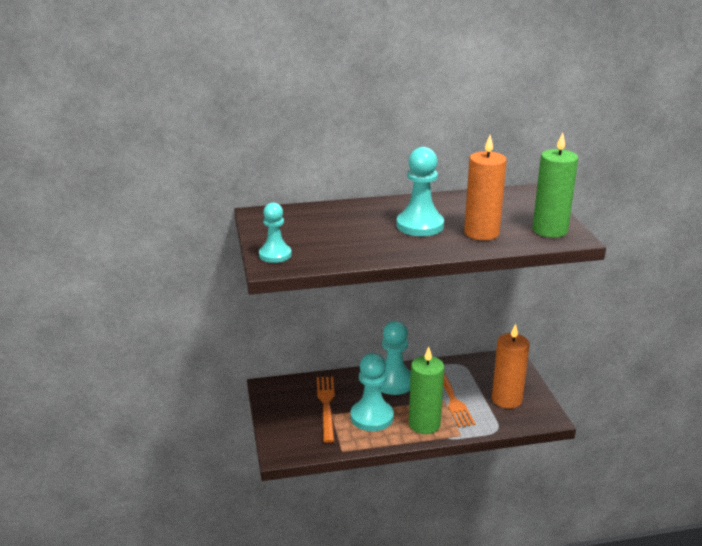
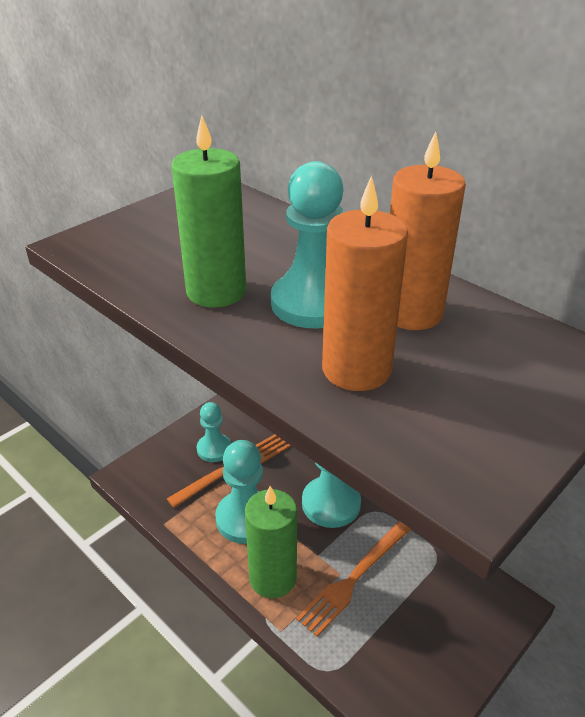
camera: 55 degrees right, 10 degrees up
turquoise pawn [259,202,292,263] -> turquoise pawn moved to [197,402,231,462]
orange candle [492,323,529,409] -> orange candle moved to [390,131,466,330]
green candle [533,132,578,238] -> green candle moved to [171,116,246,308]

